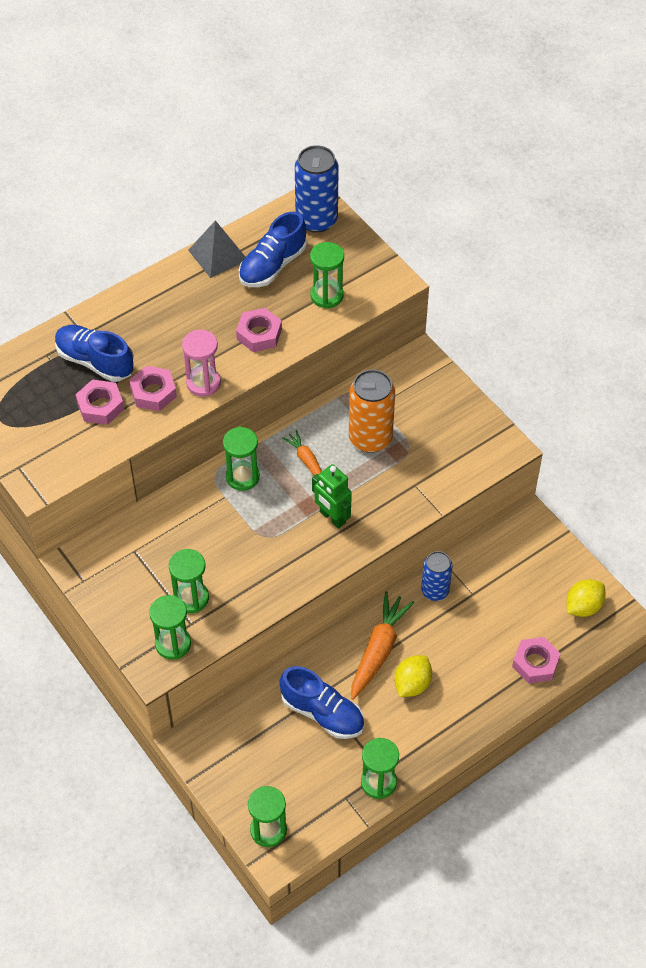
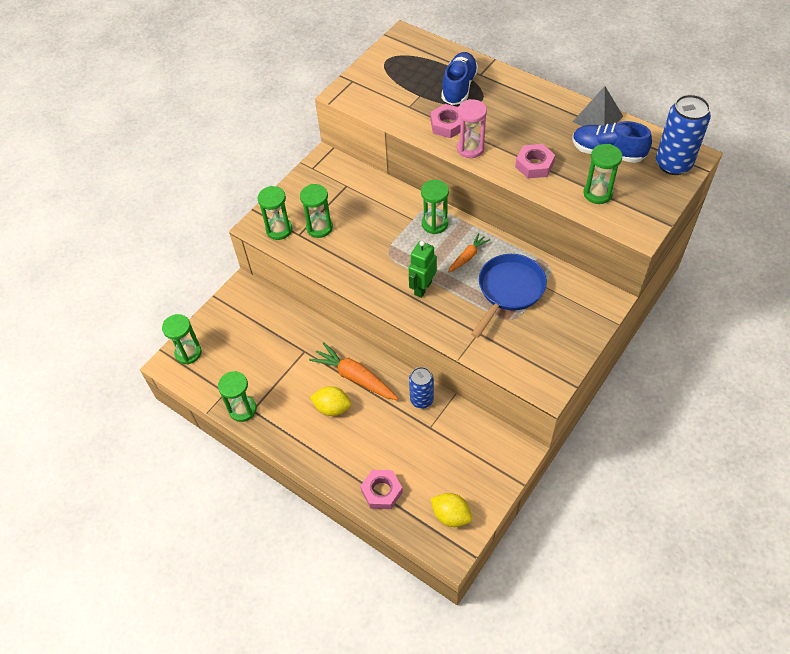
camera: 75 degrees right, 0 degrees up
pink nut [75,380,124,425] -> none
blue shoe [280,666,364,739] -> none
orange can [349,369,395,453] -> blue pan [471,254,547,338]
orange carrot [351,591,415,700] -> orange carrot turned 150 degrees counterclockwise [309,342,398,400]

